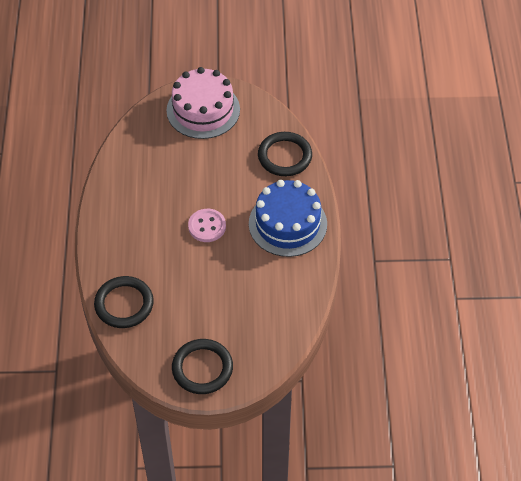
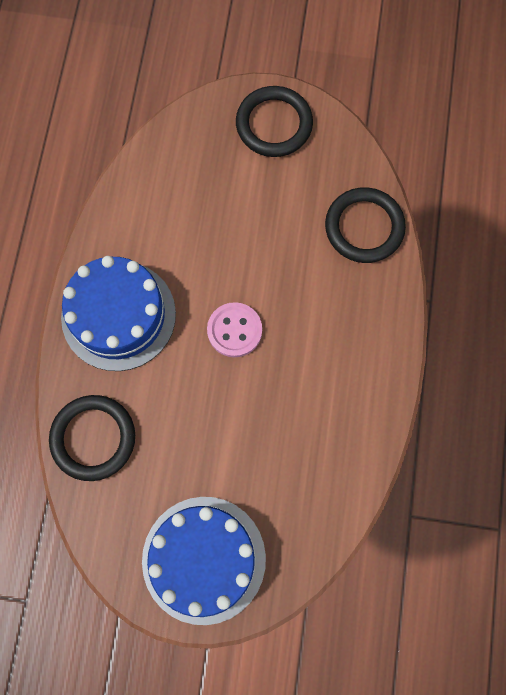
camera: 170 degrees left, 20 degrees up
pink cake [166,67,240,139] -> blue cake [142,497,266,625]

